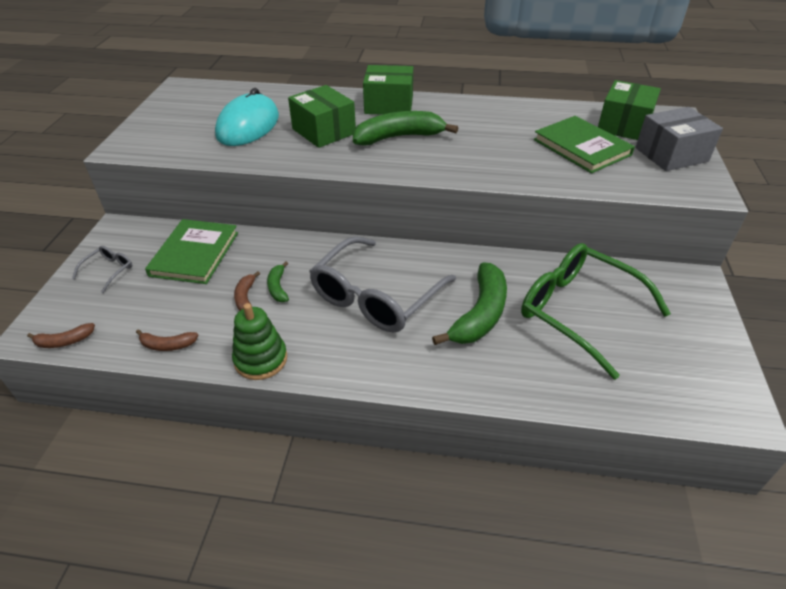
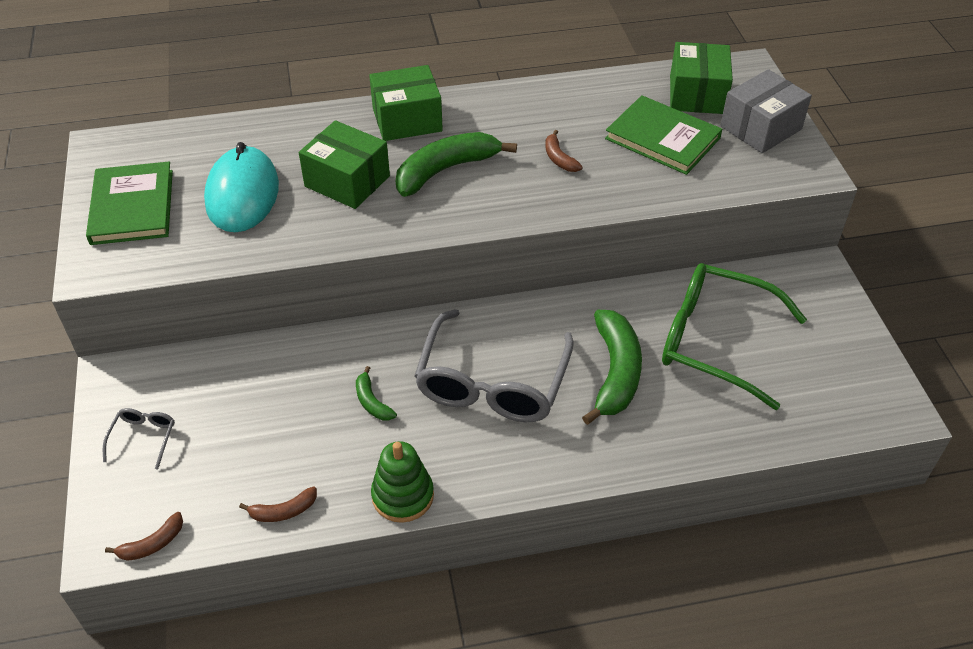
camera: 20 degrees left, 5 degrees up
green book [145,219,238,284] -> green book moved to [86,162,173,245]
brown banana [234,271,260,311] -> brown banana moved to [545,130,583,172]

